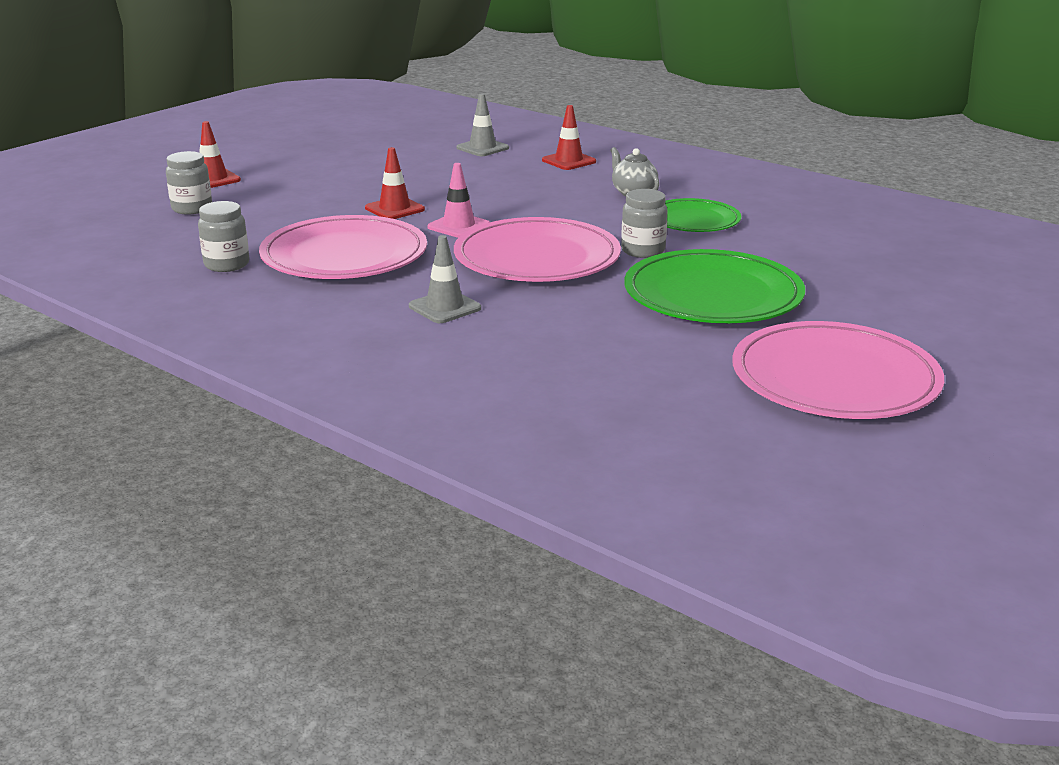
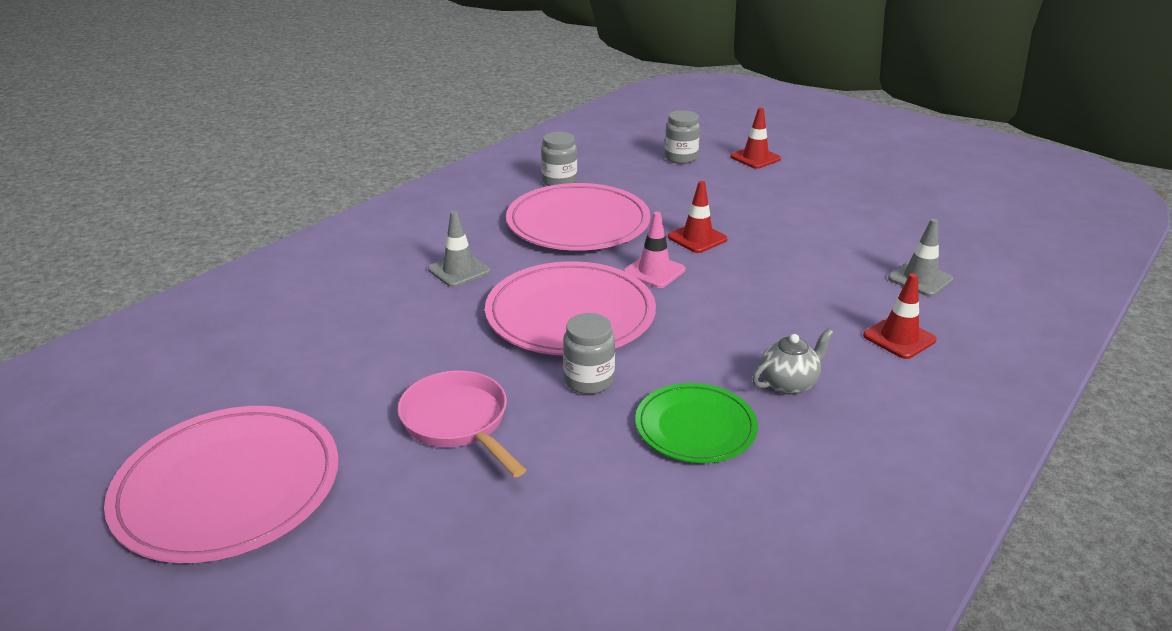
camera: 90 degrees right, 5 degrees up
green plate [624,249,805,323] -> pink pan [398,371,526,477]

